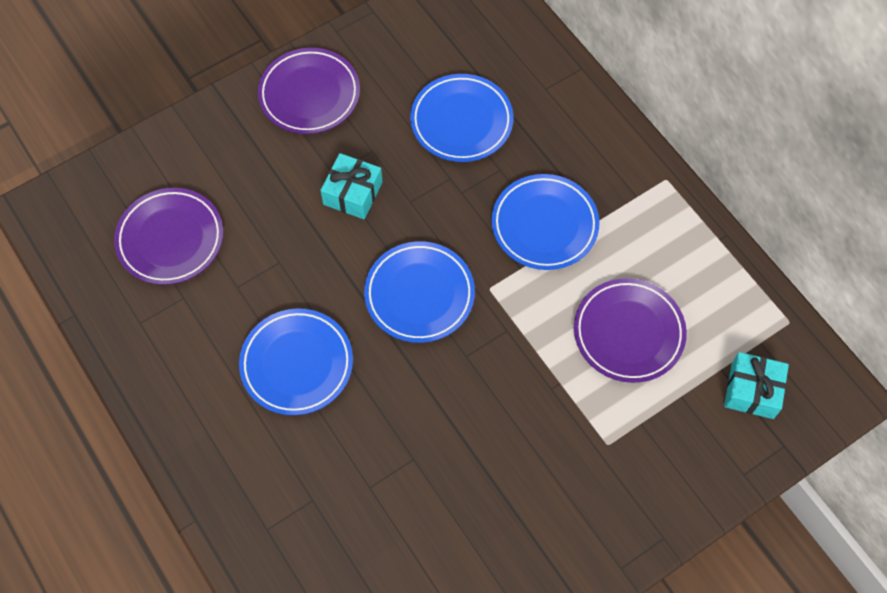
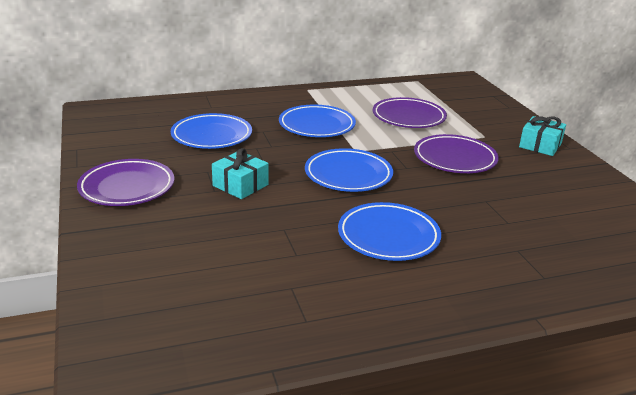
camera: 75 degrees left, 35 degrees down
purple plate [114,188,223,285] -> purple plate moved to [414,134,499,173]
turquoise gift [724,352,789,419] -> turquoise gift moved to [519,116,566,156]

